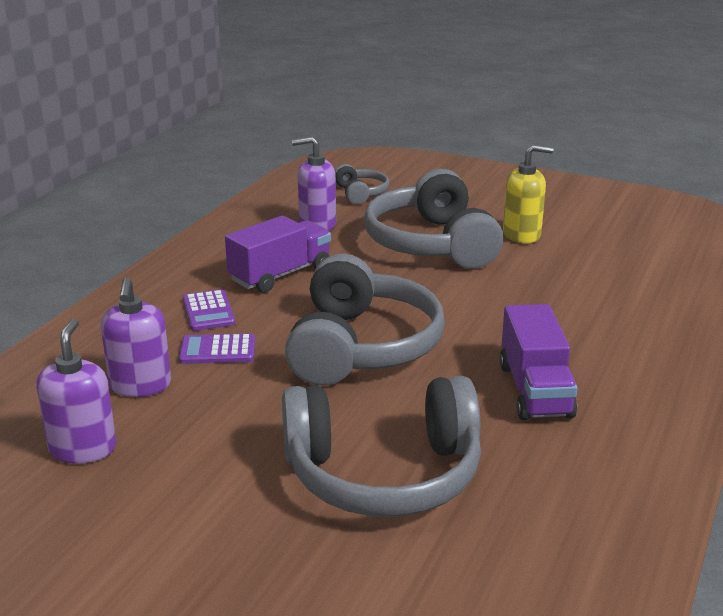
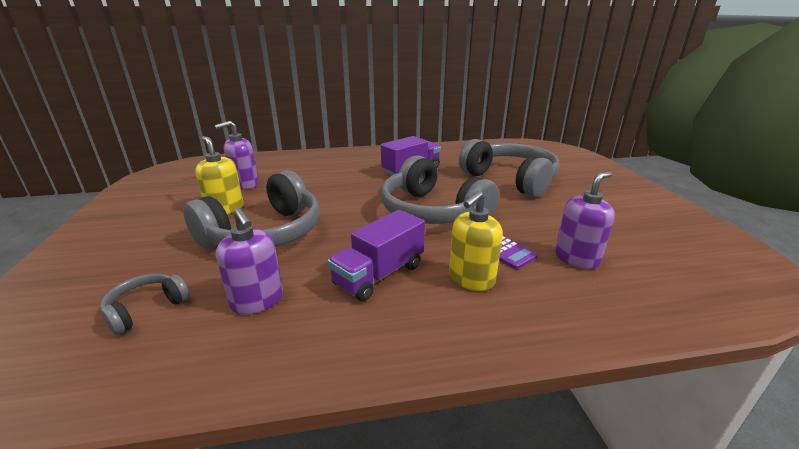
camera: 125 degrees left, 0 degrees up
purple soap dispenser [36,319,116,464] -> purple soap dispenser moved to [215,121,259,189]
purple calculator [183,289,235,331] -> yellow soap dispenser [449,191,503,291]
purple truck [225,216,331,293] -> purple truck turned 60 degrees counterclockwise [327,210,425,301]
grey headphones [285,254,445,386] -> grey headphones turned 105 degrees counterclockwise [381,155,499,224]

